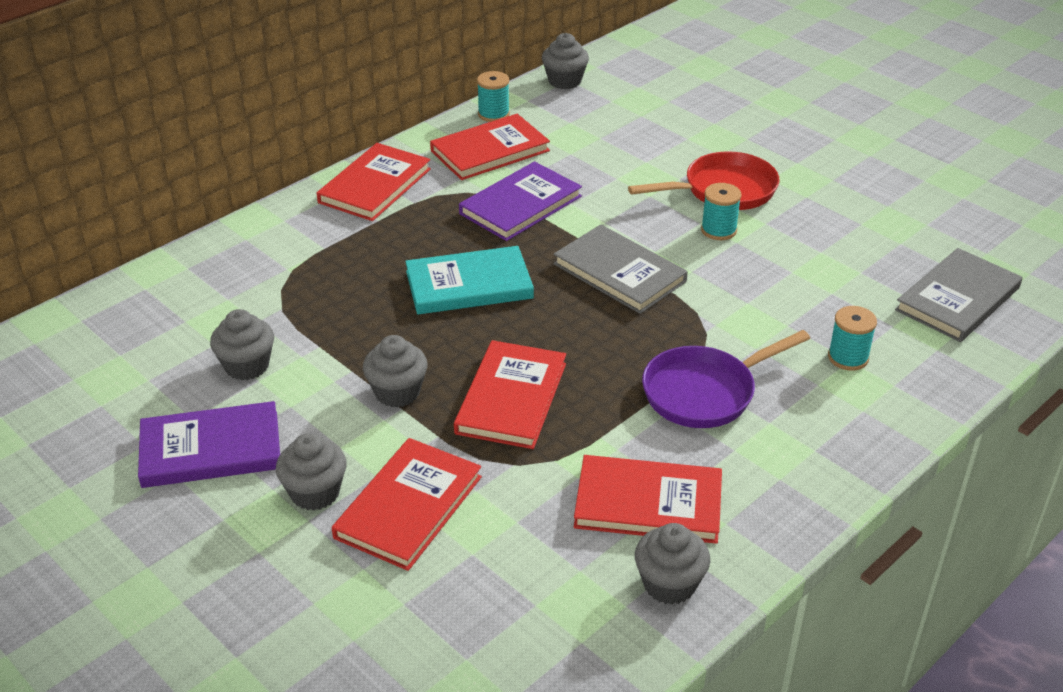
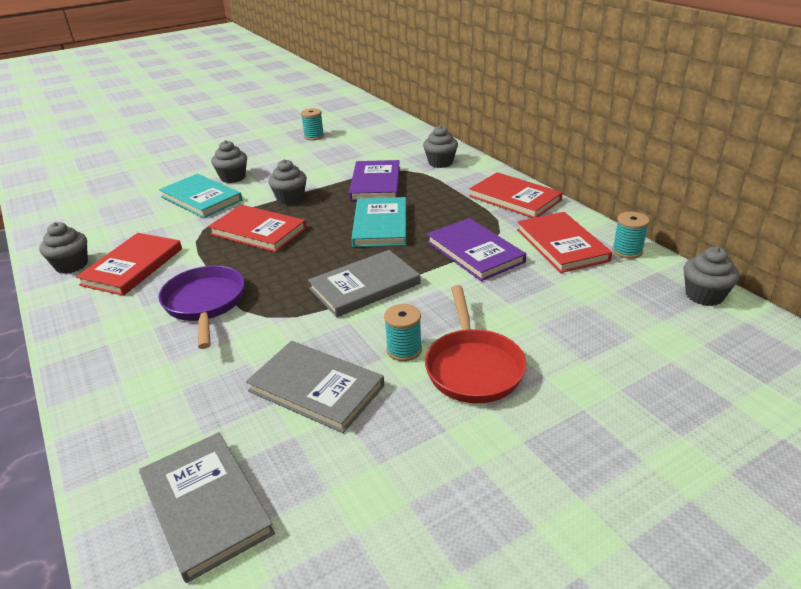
camera: 105 degrees right, 5 degrees down
purple book [138,401,280,488] -> purple book moved to [349,160,400,201]
grey cupcake [210,309,274,380] -> grey cupcake moved to [423,125,458,168]
red book [332,438,482,571] -> turquoise book [159,174,242,218]
turquoise spool [828,306,877,371] -> turquoise spool moved to [301,108,324,140]
none -> grey book [246,341,384,433]

